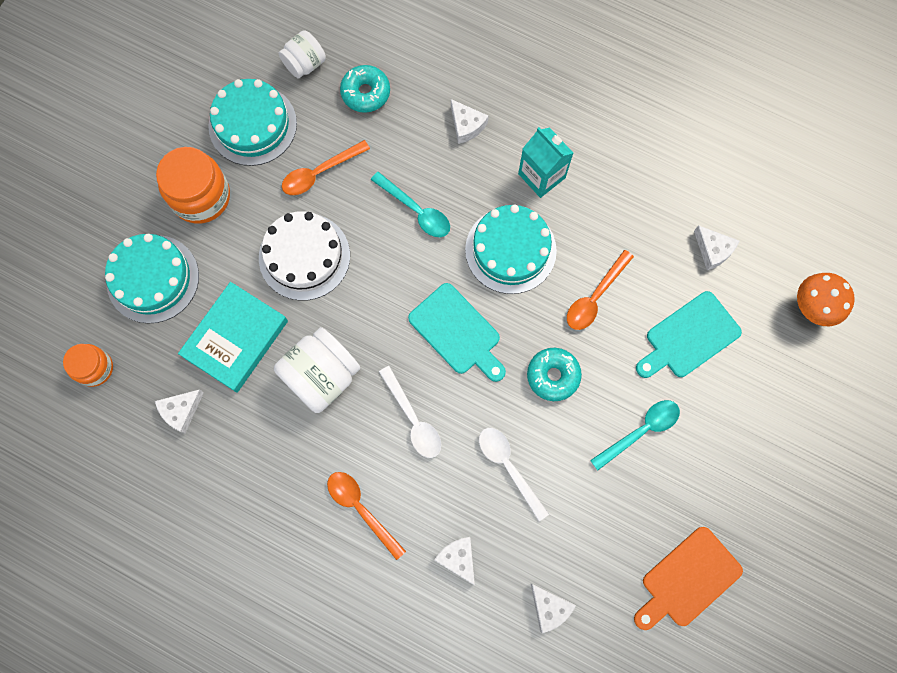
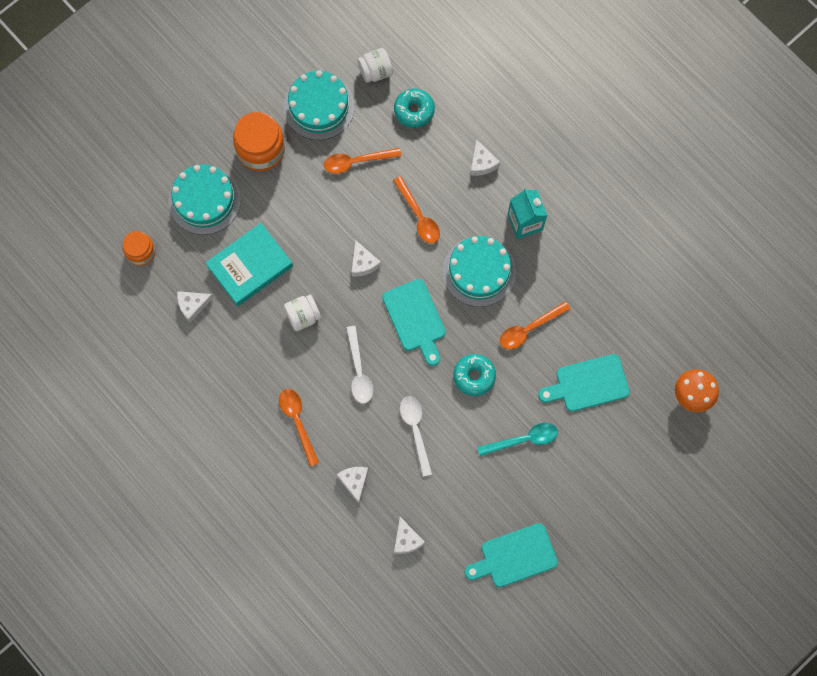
camera: 20 degrees right, 0 degrees up
white cake [259,211,350,301] -> none
white jar [274,327,360,413] -> white jar [284,294,321,331], size x0.60
turquoise spoon [371,172,450,237] -> orange spoon [393,176,440,243]
orange cutting board [634,527,743,630] -> turquoise cutting board [464,523,558,587]
white cheese [694,225,739,270] -> white cheese moved to [352,240,381,276]

